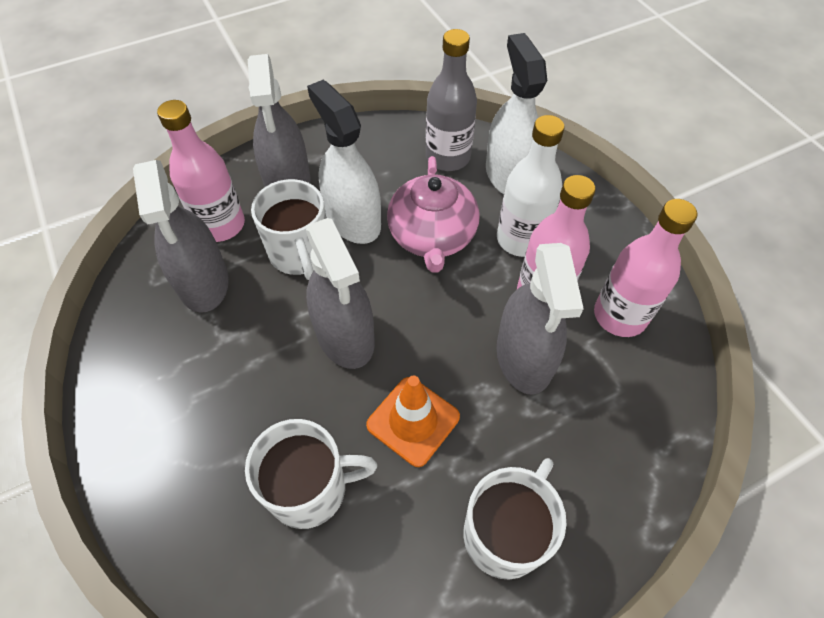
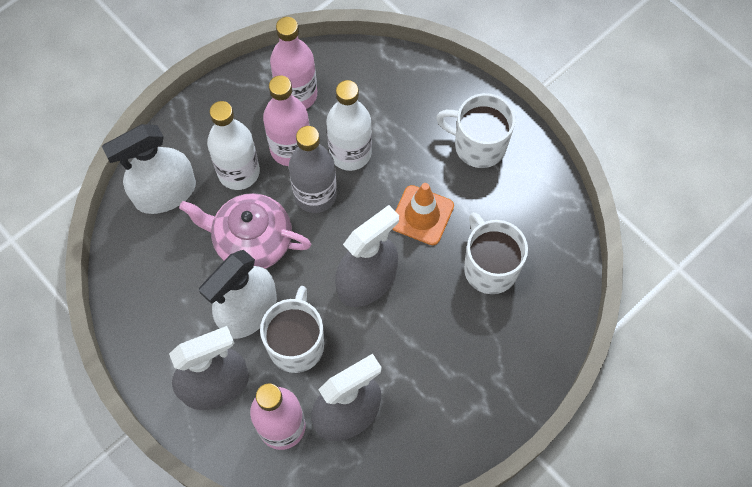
camera: 105 degrees left, 10 degrees up
white mug [251,179,326,280] -> white mug turned 45 degrees counterclockwise [260,286,324,373]
pink teapot [387,156,480,273] -> pink teapot turned 150 degrees counterclockwise [179,193,311,269]
grey bottle [426,29,477,171] -> grey bottle moved to [289,126,337,213]
grey spray bottle [497,243,584,395] -> white bottle [326,80,372,171]

